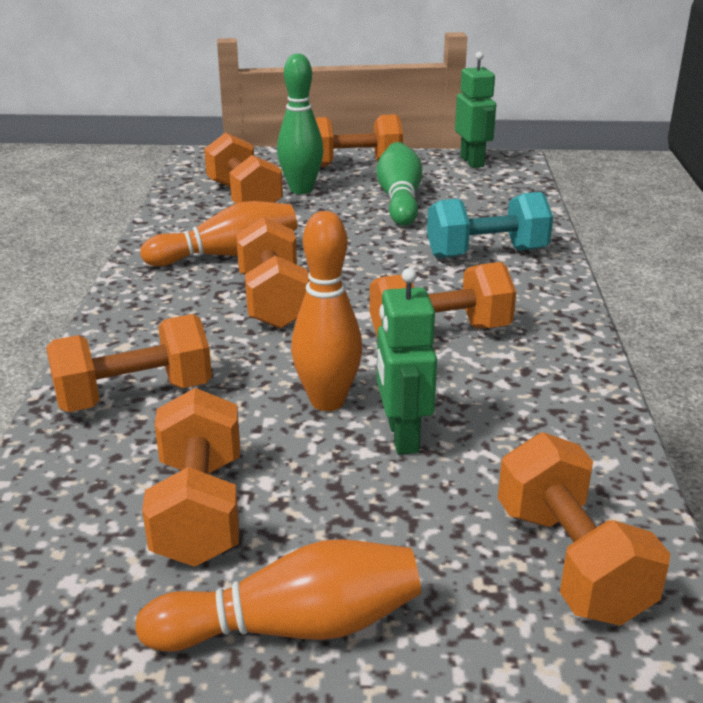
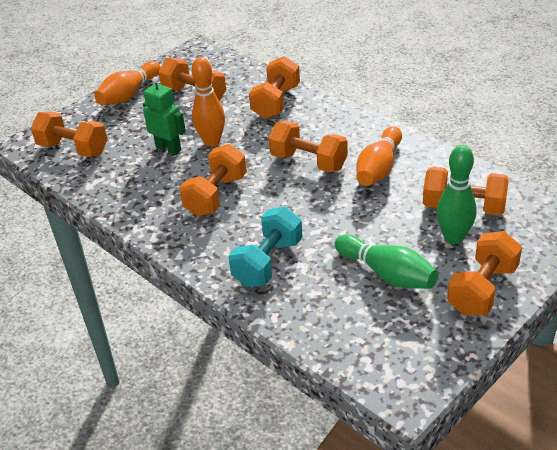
camera: 135 degrees right, 10 degrees up
green robot [455,52,496,168] -> none

